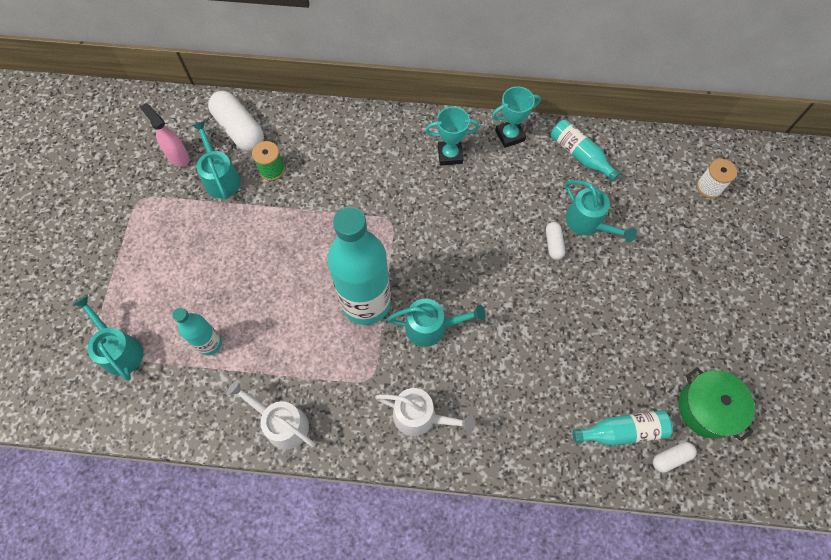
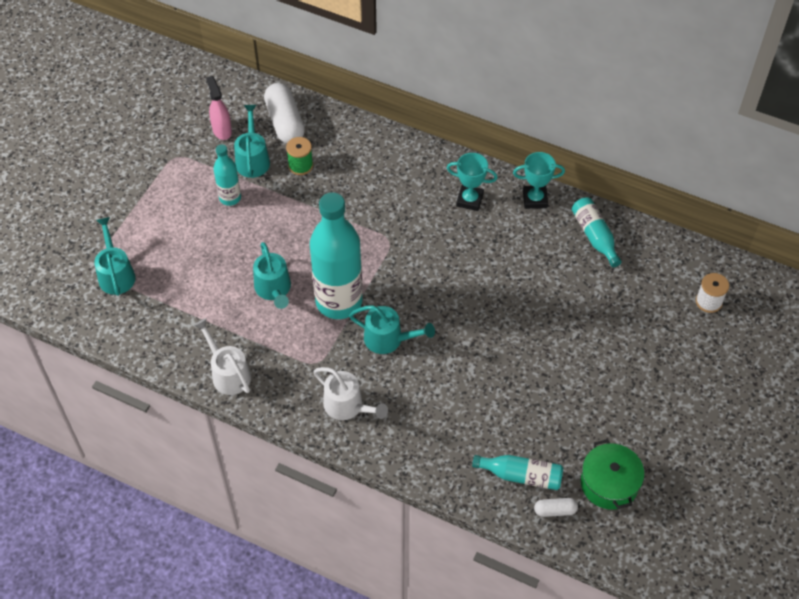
camera: 20 degrees right, 10 degrees down
turquoise bottle [172,308,222,356] -> turquoise bottle moved to [213,144,241,206]
white capsule [546,222,565,260] -> none
turquoise watering can [565,180,637,242] -> turquoise watering can moved to [253,242,291,309]

